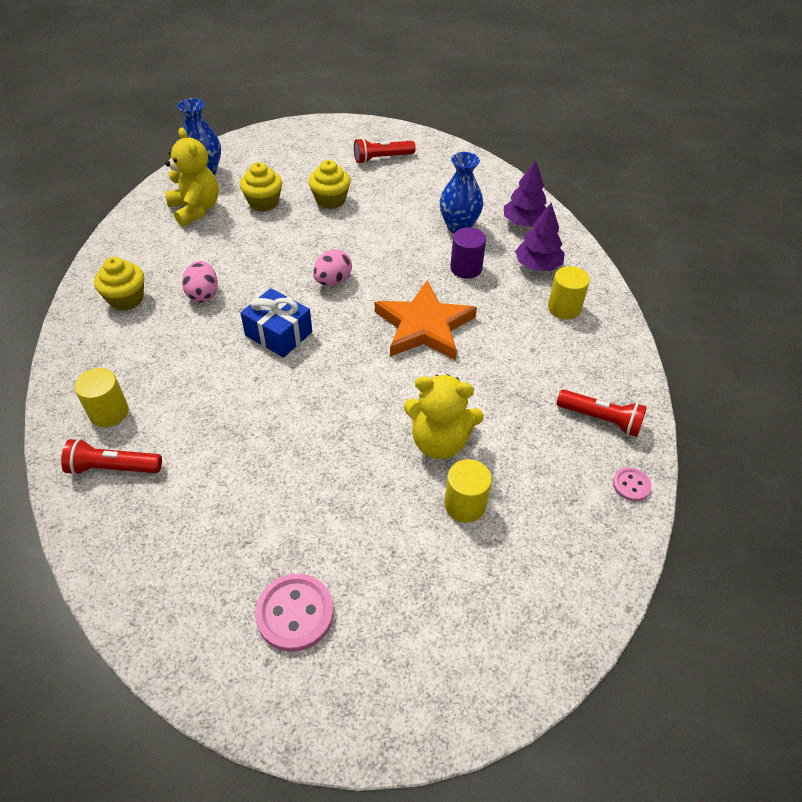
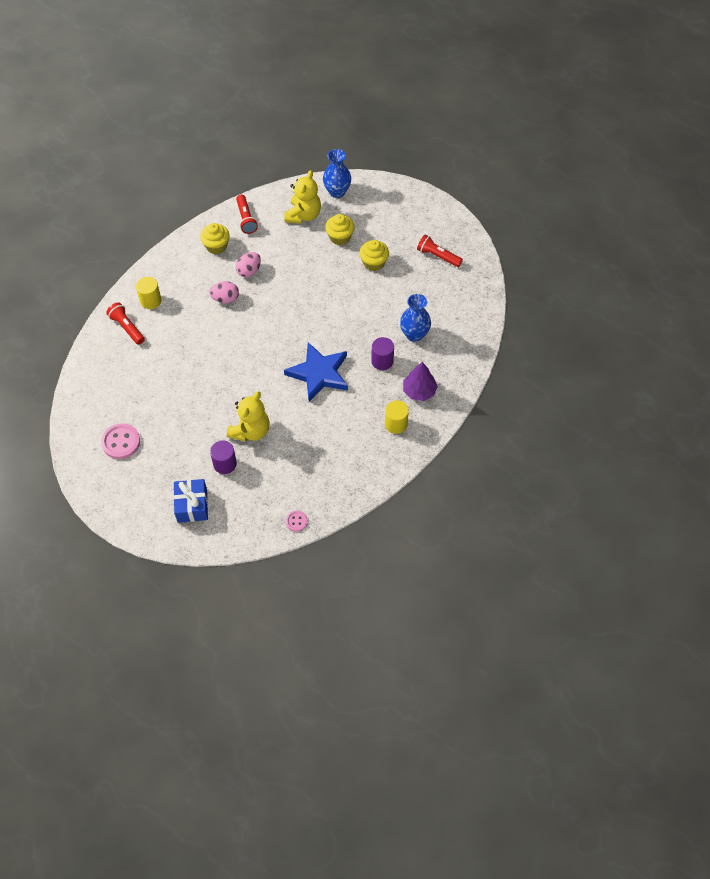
camera: 50 degrees right, 10 degrees up
blue gift [240,288,312,358] -> blue gift moved to [174,479,208,523]
pink egg [313,249,352,286] -> pink egg moved to [209,281,239,303]
orange star [375,281,477,360] -> blue star [284,342,348,402]
yellow teddy bear [404,374,484,459] -> yellow teddy bear turned 120 degrees counterclockwise [227,391,270,442]
yellow cylinder [444,459,492,523] -> purple cylinder [210,440,237,474]
purple tree [504,160,546,227] -> none
red flashlight [557,390,647,437] -> red flashlight moved to [236,194,258,234]

